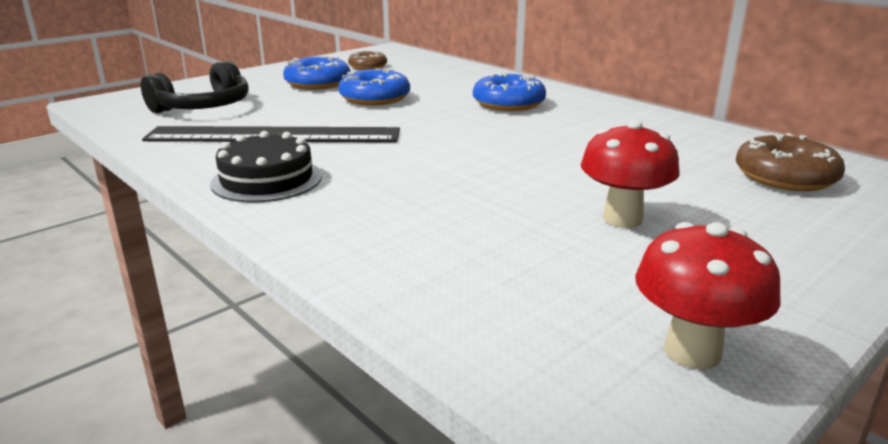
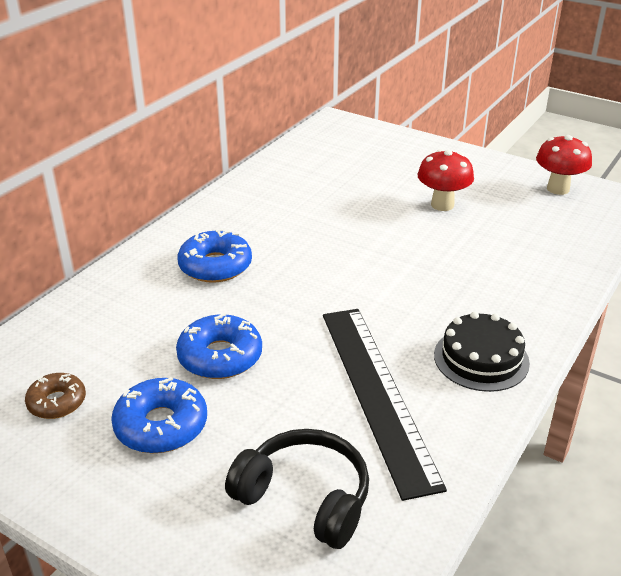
camera: 105 degrees left, 10 degrees up
brown donut [736,132,845,191] -> none

